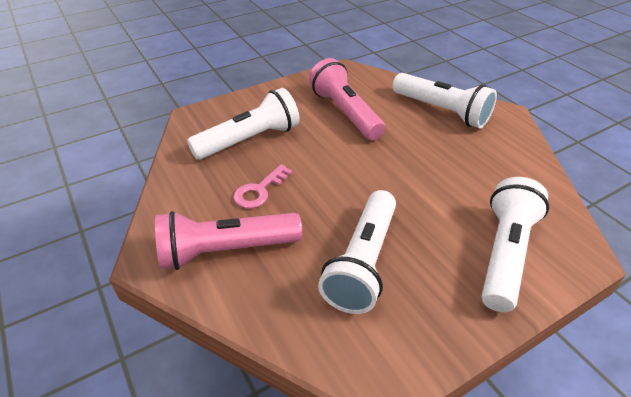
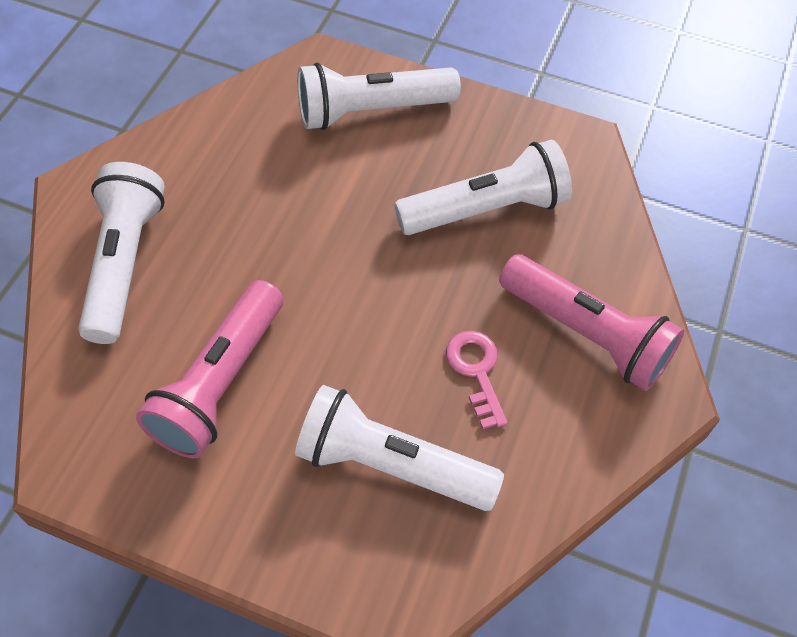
camera: 130 degrees left, 15 degrees up
pink key [233,164,292,209] -> pink key turned 105 degrees counterclockwise [446,331,508,429]

